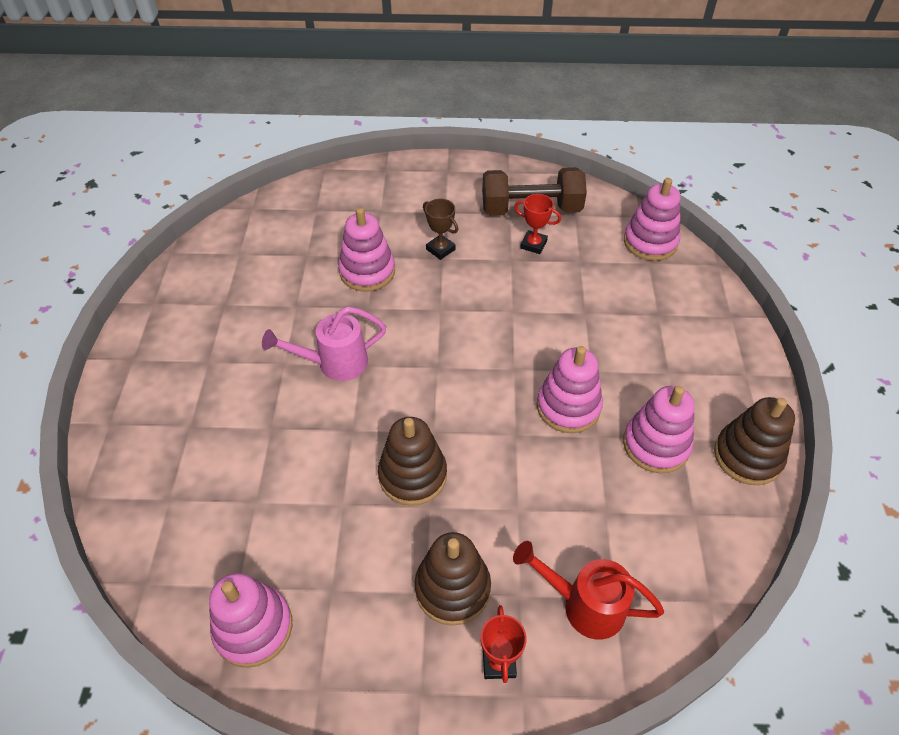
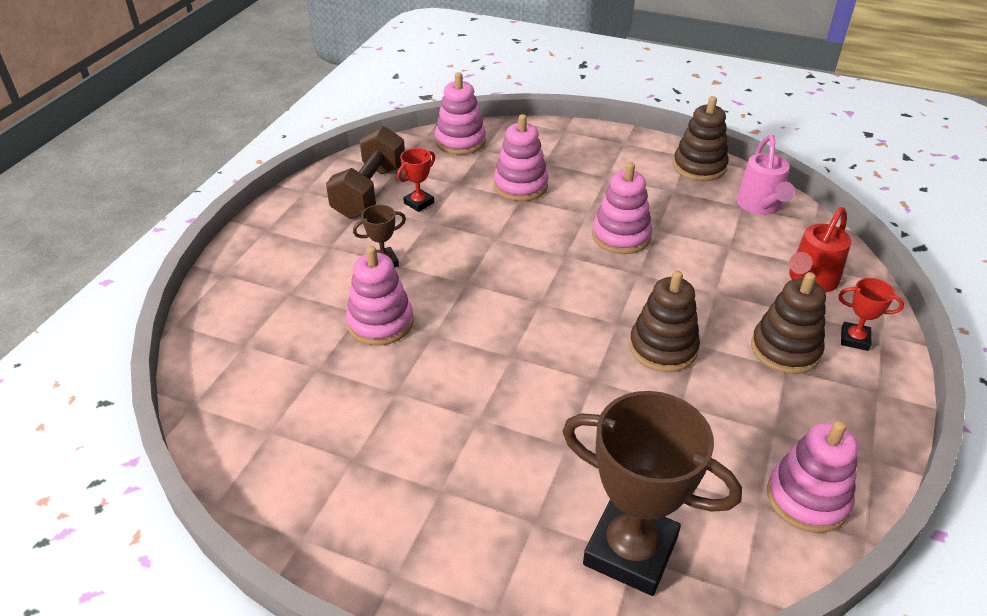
camera: 70 degrees left, 10 degrees down
pink watering can [262,307,386,381] -> pink watering can moved to [736,135,795,215]
pink stacking toy [623,386,695,473] -> pink stacking toy moved to [494,114,548,201]
none -> brown trophy [562,391,742,596]

